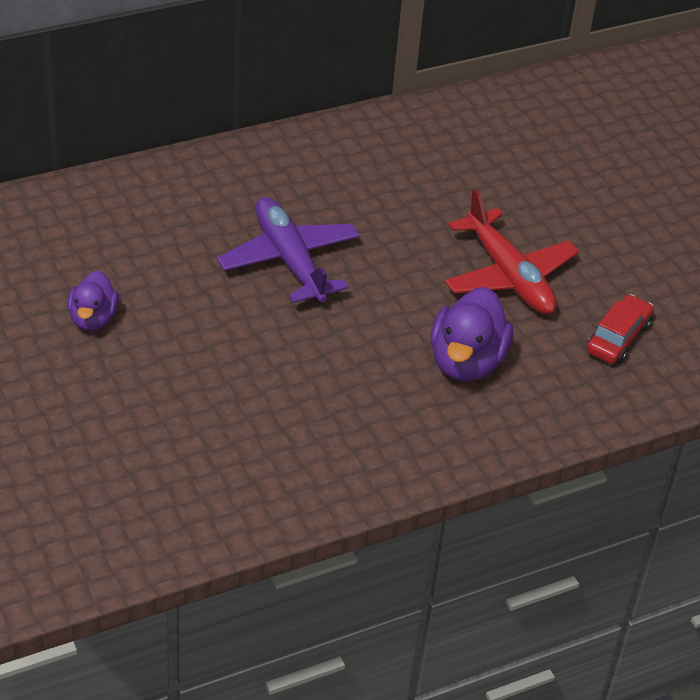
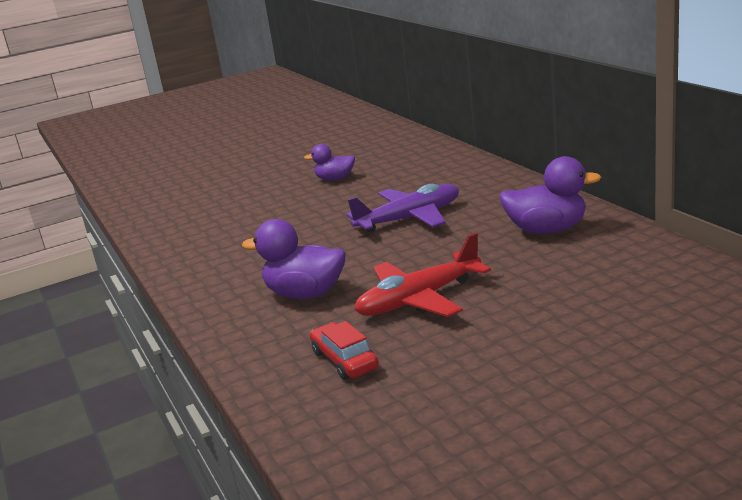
camera: 95 degrees right, 20 degrees down
red car [587,294,654,364] -> red car turned 150 degrees counterclockwise [310,321,379,380]
none -> purple duck [499,156,601,234]

